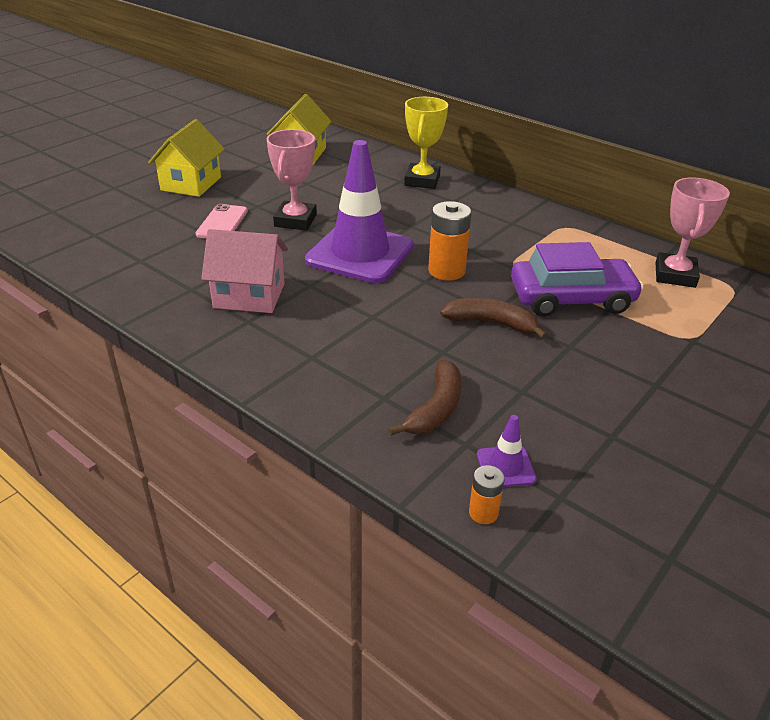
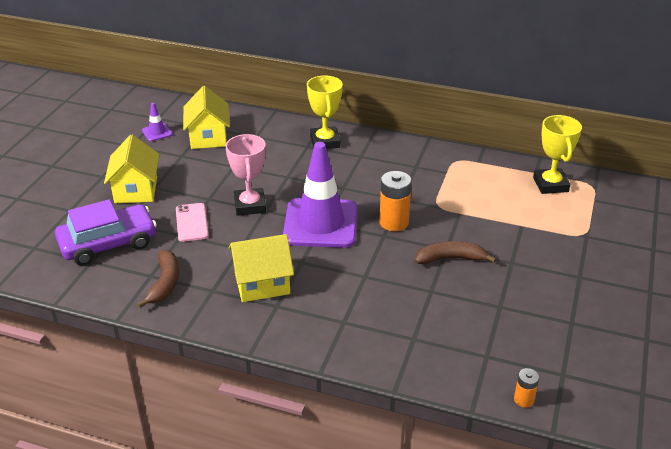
camera: 20 degrees left, 0 degrees up
pink house [201,229,288,313] -> yellow house [229,234,294,302]
brown banana [388,360,461,436] -> brown banana moved to [137,250,179,308]
purple traffic cone [477,415,537,487] -> purple traffic cone moved to [142,103,173,141]
purple car [511,242,644,317] -> purple car moved to [55,199,157,266]
pink trophy [656,177,730,288] -> yellow trophy [533,115,582,194]

